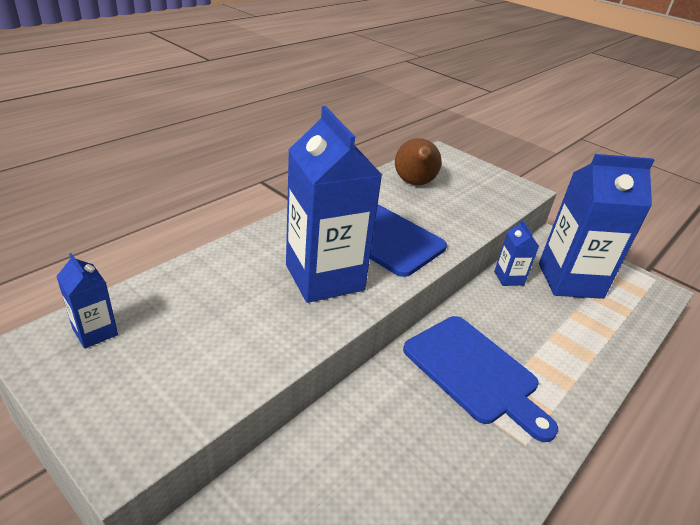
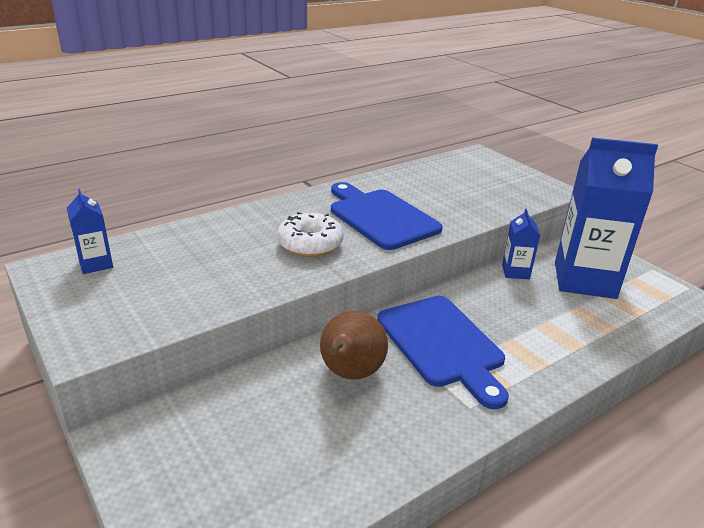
camera: 15 degrees right, 5 degrees down
blue carton [286,106,382,303] -> white donut [277,212,344,257]
brown pear [395,138,442,185] -> brown pear moved to [320,311,388,379]

